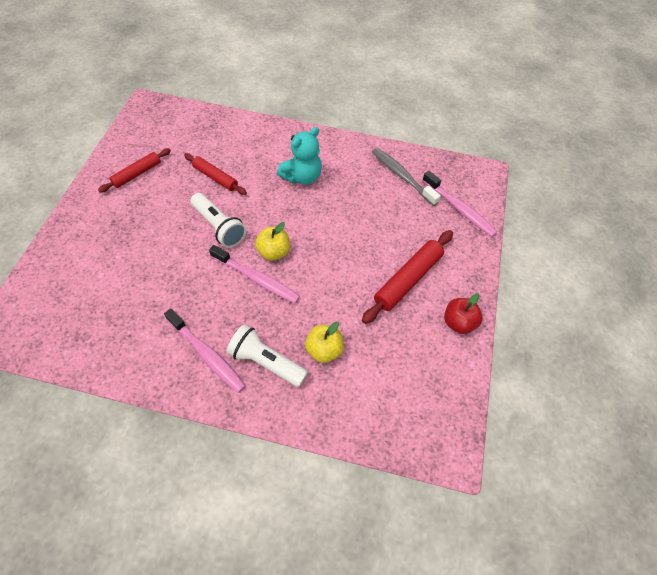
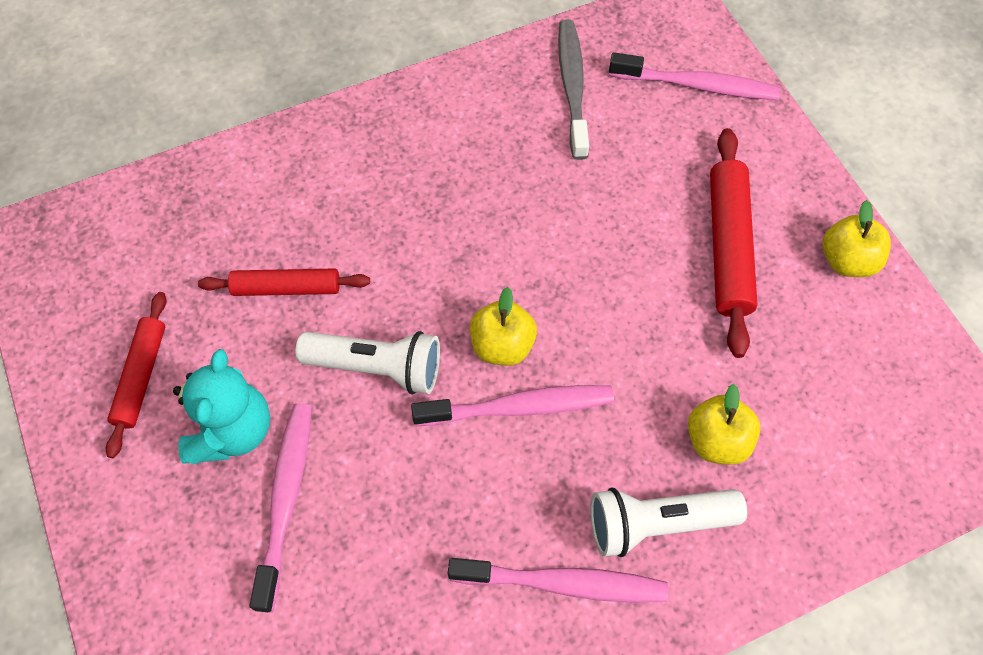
camera: 35 degrees left, 5 degrees up
turquoise teddy bear [277,127,322,185] -> turquoise teddy bear moved to [173,349,270,464]
grey toothbrush [372,148,441,206] -> grey toothbrush turned 75 degrees clockwise [558,19,589,160]
red apple [444,293,483,334] -> yellow apple [823,200,891,277]
none -> pink toothbrush [249,403,311,612]

